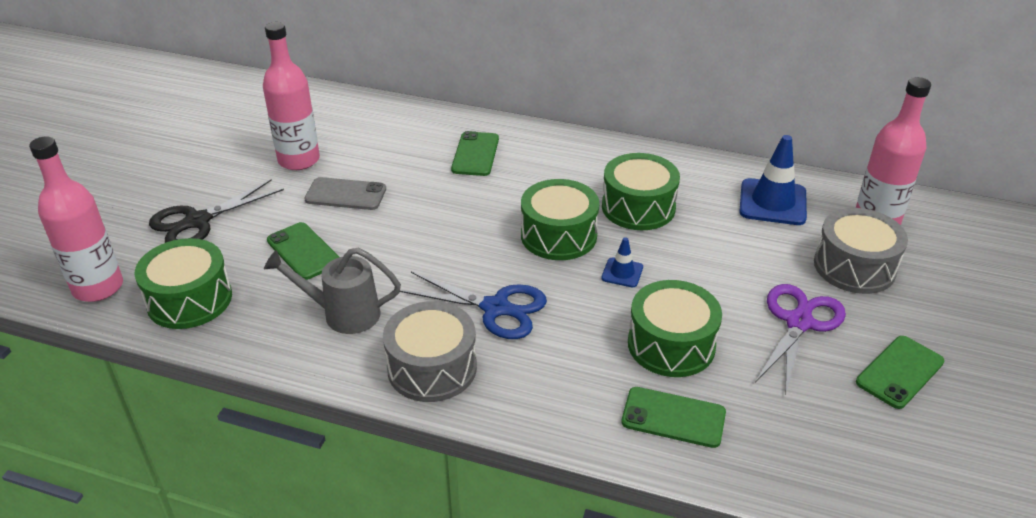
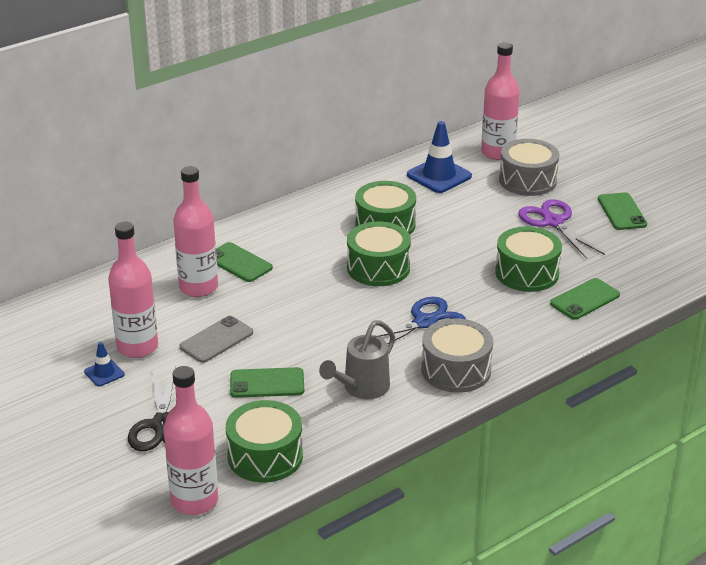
camera: 55 degrees left, 5 degrees down
blue traffic cone [601,237,643,287] -> blue traffic cone moved to [84,342,125,387]
none -> pink bottle [173,166,218,297]

